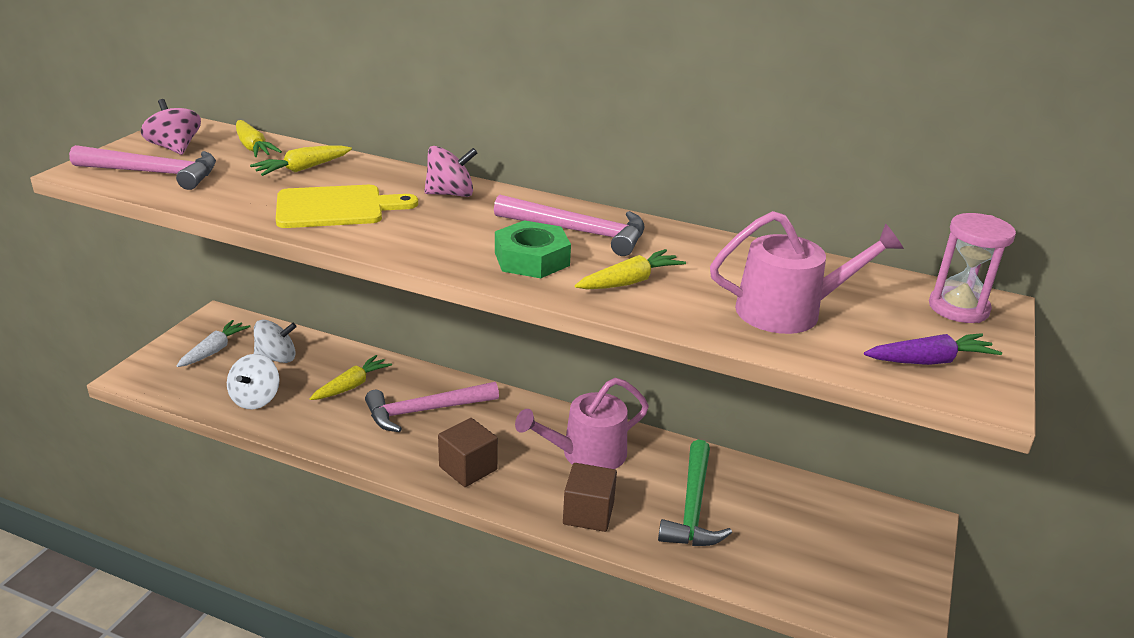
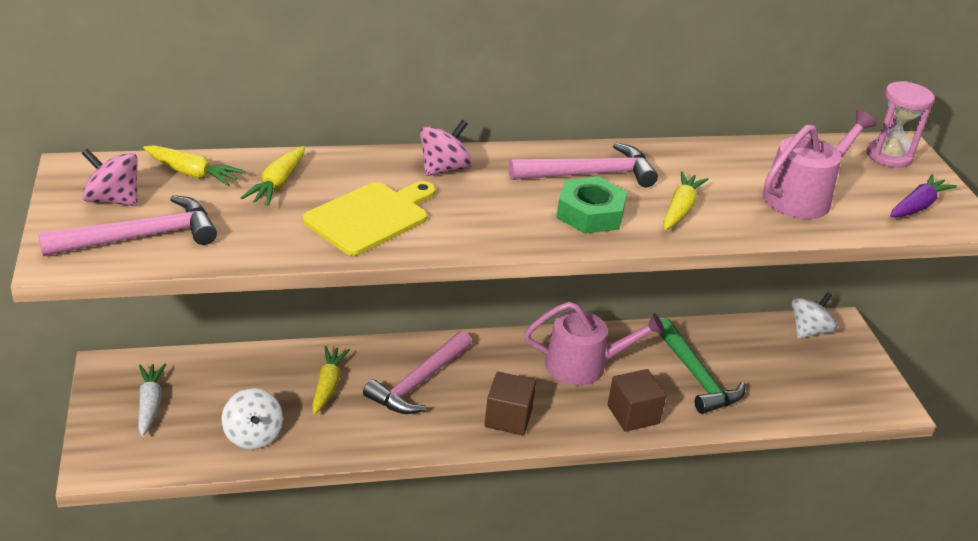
camera: 35 degrees left, 5 degrees up
white spinning top [254,320,297,363] -> white spinning top moved to [792,292,837,339]
pink watering can [515,378,649,469] -> pink watering can turned 120 degrees counterclockwise [524,302,665,386]

